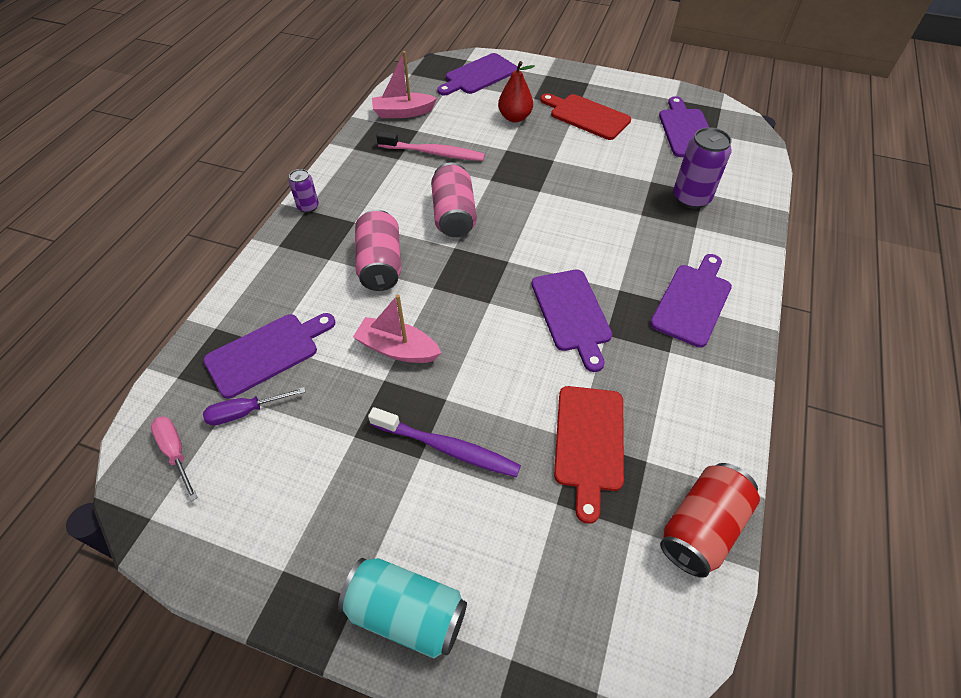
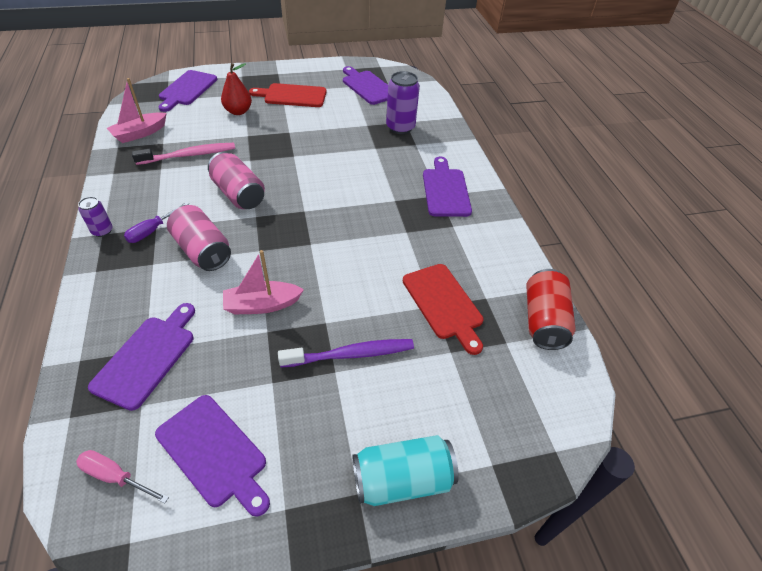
camera: 35 degrees left, 5 degrees down
purple screwdriver [203,387,306,425] -> purple screwdriver moved to [124,202,189,243]
purple cutting board [532,270,612,372] -> purple cutting board moved to [155,395,270,517]

